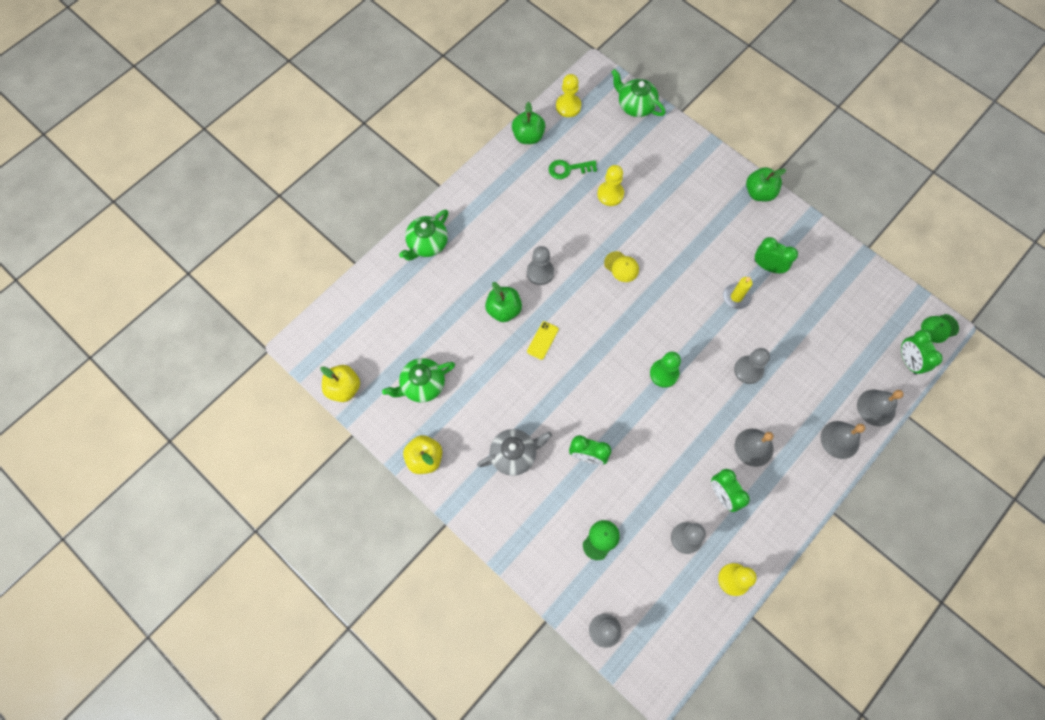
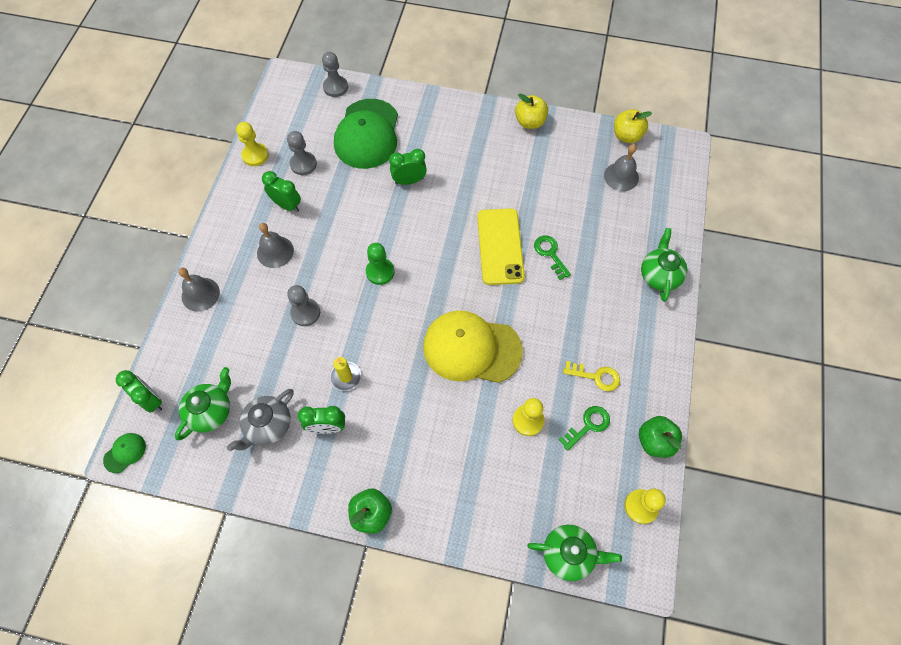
camera: 150 degrees right, 5 degrees down
green teapot [382,358,455,403] -> green teapot moved to [175,367,231,440]
grey teapot [477,429,552,476] -> grey teapot moved to [227,389,294,451]
green apple [485,282,522,322] -> green key [534,236,571,280]
grey pawn [527,246,554,285] -> none
yellow phone [527,321,559,360] -> yellow phone [477,208,525,285], size x2.25
green cap [583,520,620,560] -> green cap [334,99,398,169], size x2.46
yellow cap [604,251,639,282] -> yellow cap [423,310,523,383], size x2.46
grey bell [857,389,904,426] -> grey bell moved to [604,144,639,191]
none -> yellow key [563,361,620,391]

